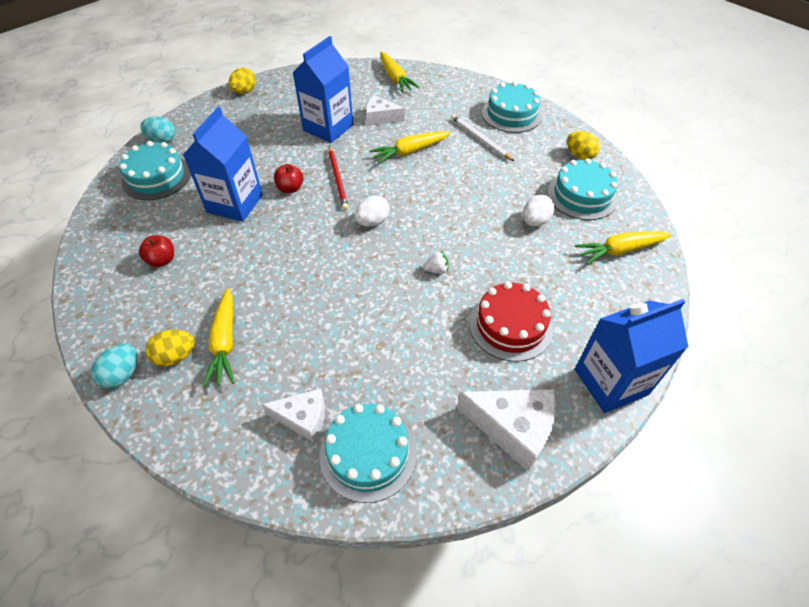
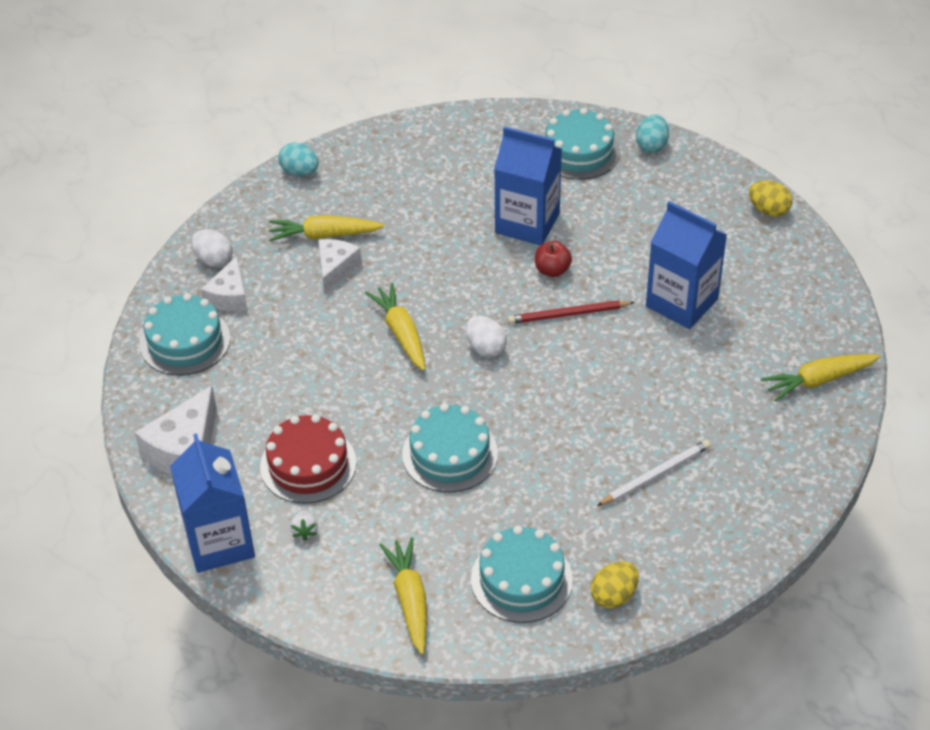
camera: 95 degrees right, 5 degrees down
red apple [139,235,174,267] -> none
yellow egg [146,330,195,366] -> none
white cheese [366,95,405,126] -> white cheese moved to [318,239,362,293]
yellow carrot [369,131,451,164] -> yellow carrot moved to [365,283,425,371]
white strawberry [423,251,448,274] -> white strawberry moved to [290,510,318,541]
turquoise cake [482,81,542,133] -> turquoise cake moved to [402,403,498,492]
white egg [523,195,555,226] -> white egg moved to [191,229,232,267]

